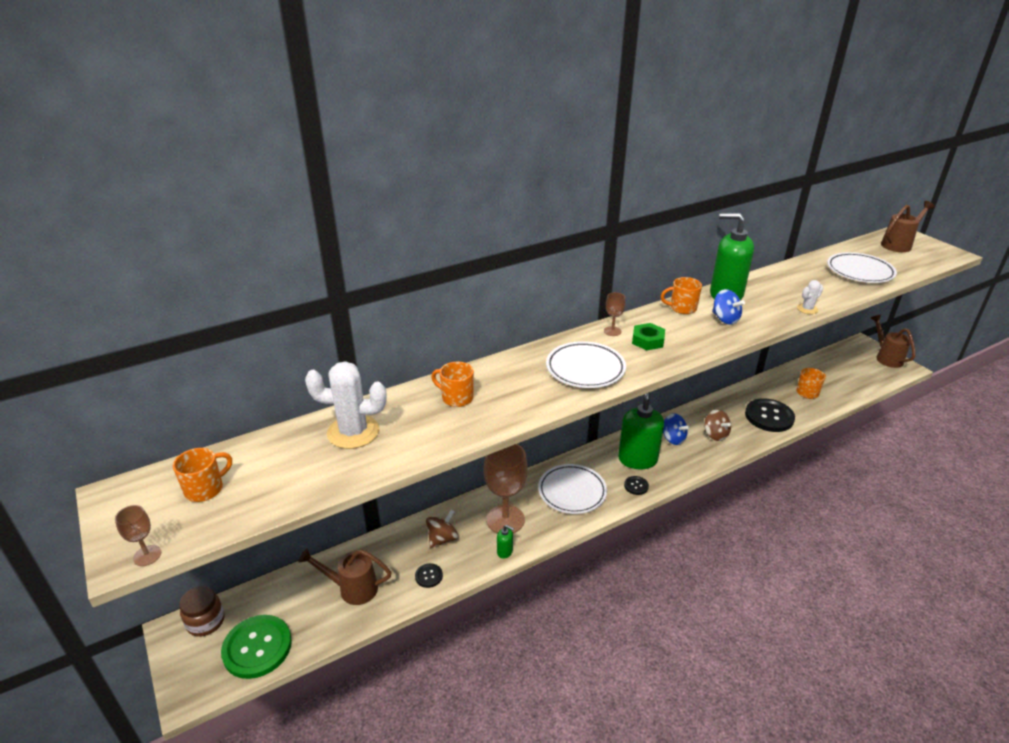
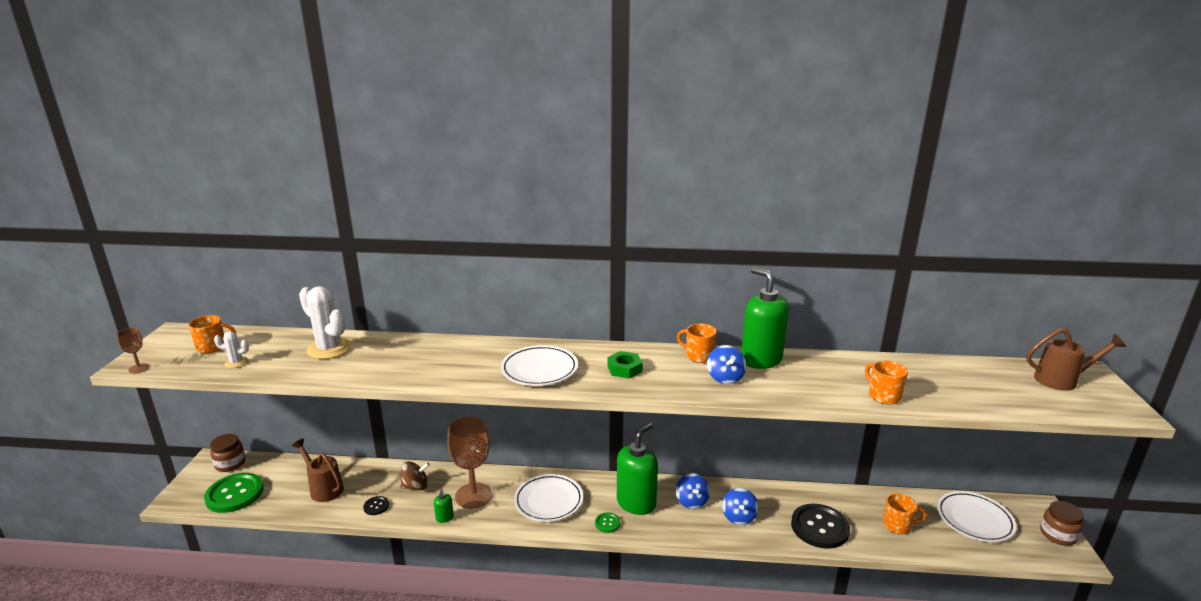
camera: 35 degrees right, 10 degrees down
orange mug [431,362,474,407] -> orange mug moved to [865,360,908,405]
brown goblet [604,292,625,336] -> none
black button [624,476,649,495] -> green button [595,512,620,533]
brown spinning top [704,410,731,441] -> blue spinning top [722,488,759,525]
white cactus [797,280,823,314] -> white cactus moved to [214,331,249,368]
white plate [827,252,897,283] -> white plate moved to [937,491,1017,542]
brown watering can [871,315,915,368] -> brown jar [1040,501,1084,546]

